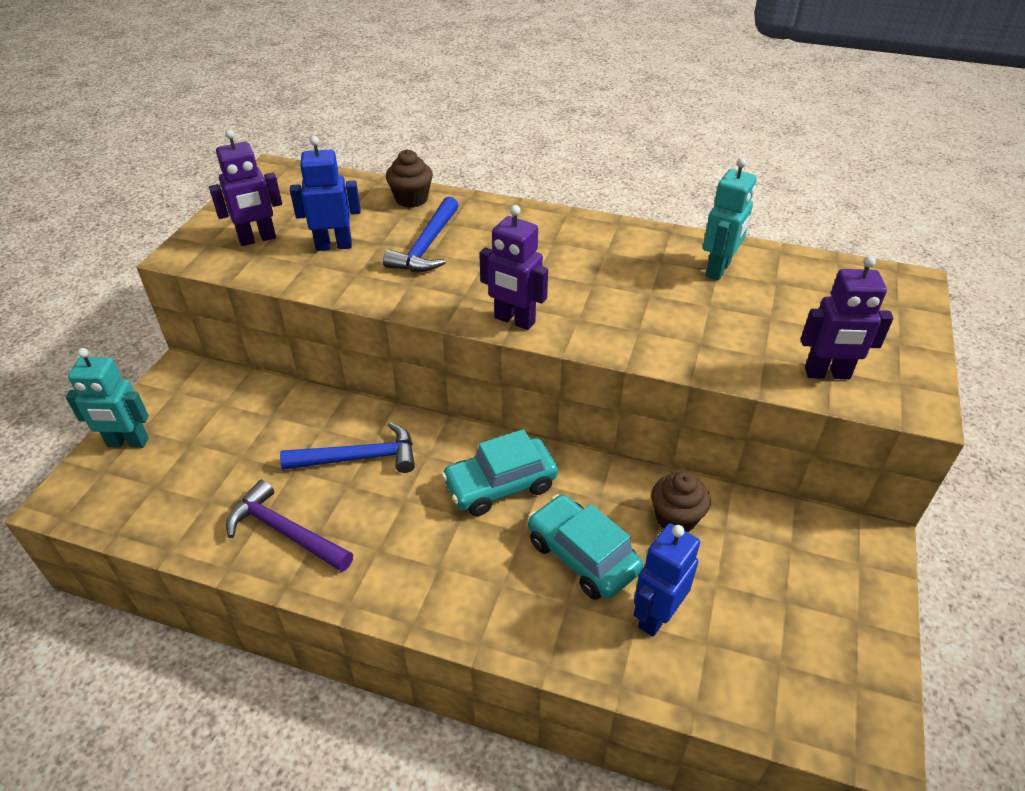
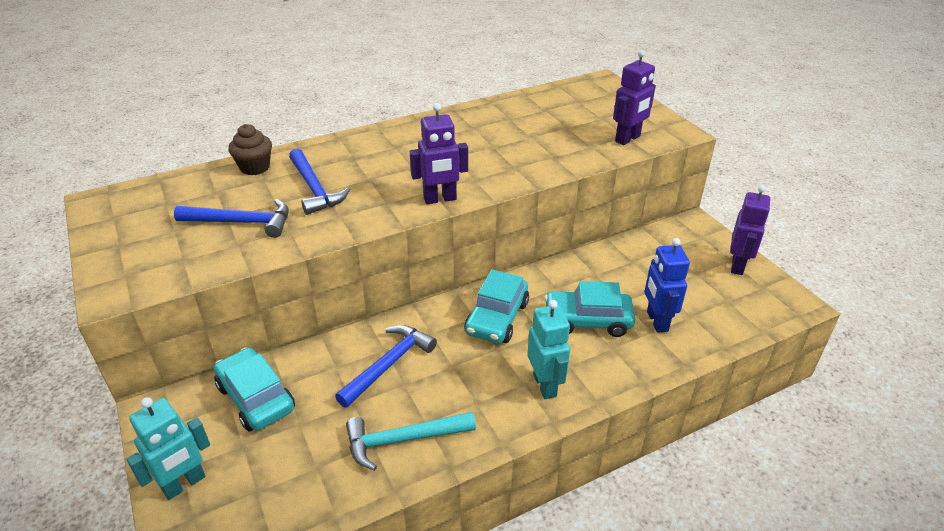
camera: 45 degrees left, 5 degrees down
purple robot [209,129,282,246] -> purple robot moved to [730,185,770,275]
purple hammer [226,479,353,572] -> turquoise hammer [346,412,476,471]
blue robot [290,136,361,251] -> blue hammer [174,199,289,238]
brown cupcake [651,471,711,532] -> none
turquoise robot [703,158,757,281] -> turquoise robot moved to [527,300,570,399]
none -> turquoise car [214,347,295,432]

